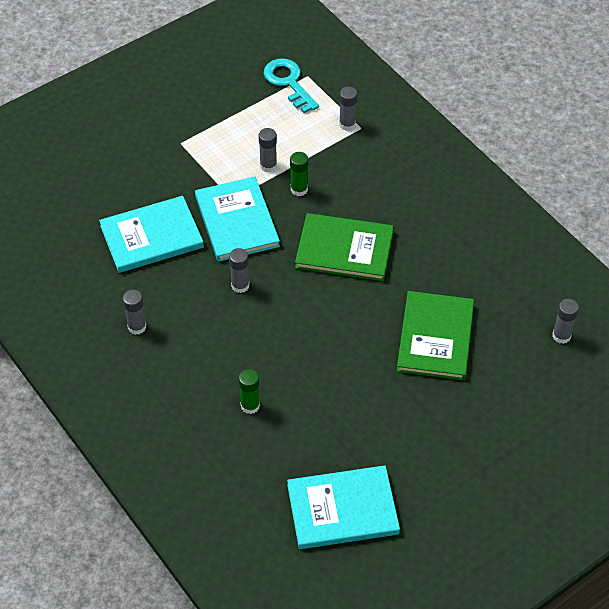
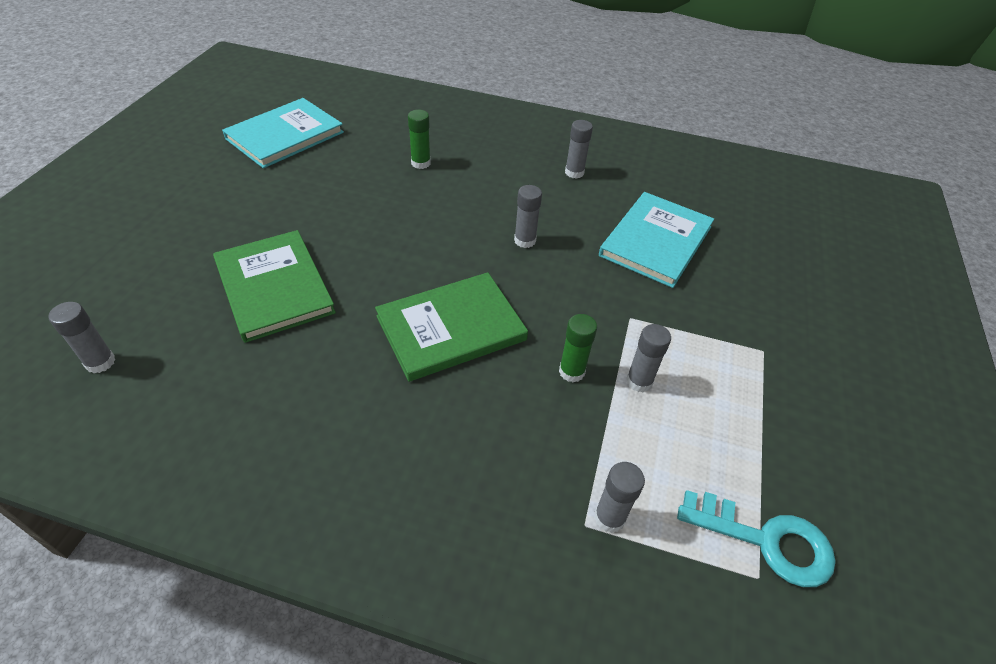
camera: 140 degrees right, 5 degrees down
turquoise book [195,177,280,262] -> none

